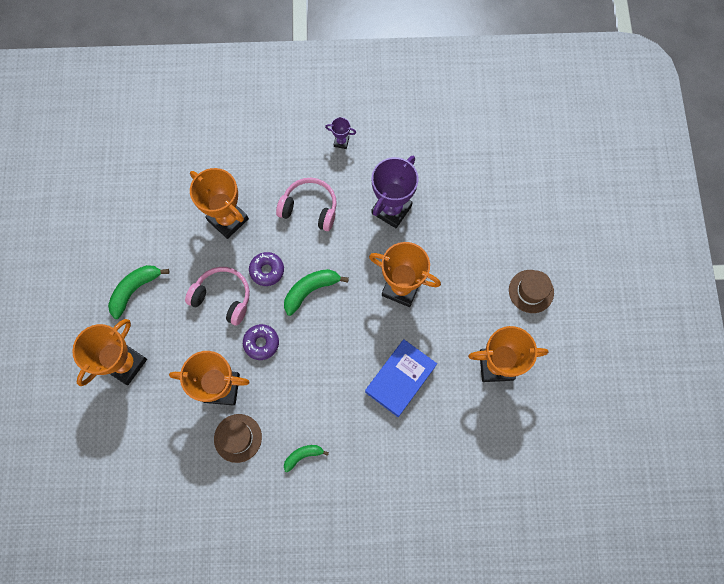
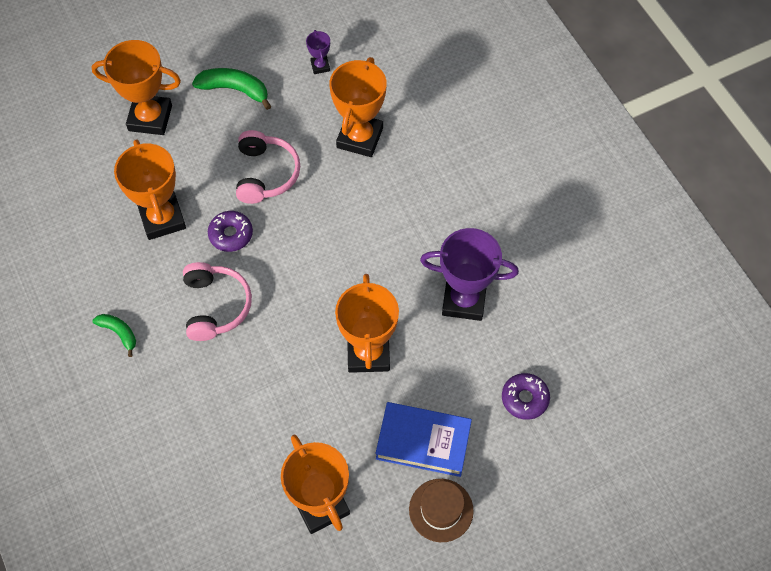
camera: 65 degrees right, 10 degrees down
brown hat [214,414,262,463] -> none
purple donut [249,252,284,286] -> purple donut moved to [502,373,550,420]
pink headphones [276,178,337,231] -> pink headphones moved to [183,262,252,341]
green banana [284,269,349,316] -> none
purple trophy [325,117,356,149] -> purple trophy moved to [306,30,330,74]
blue book [365,339,437,417] -> blue book moved to [376,402,472,477]

